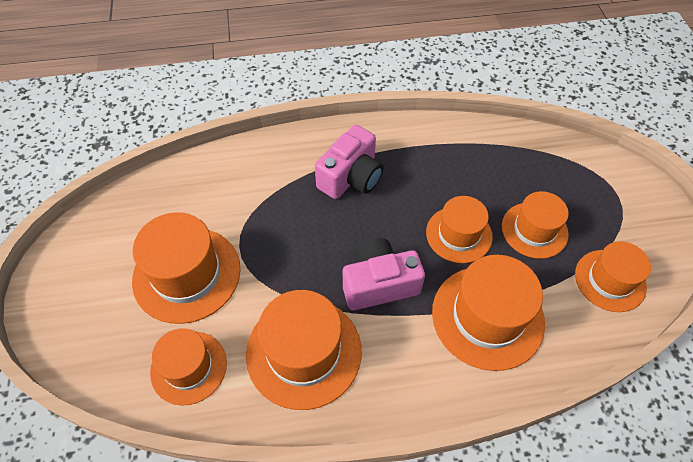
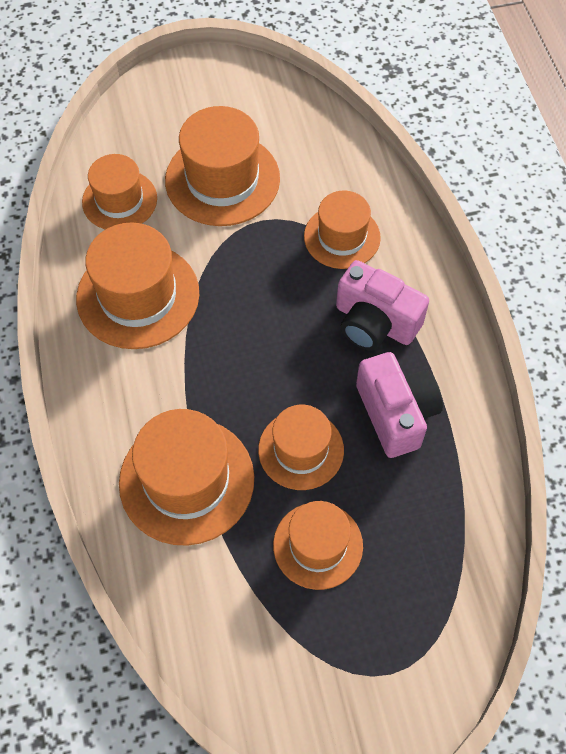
camera: 85 degrees right, 5 degrees up
pink camera [343,238,425,311] -> pink camera moved to [356,352,443,458]
orange hat [575,241,651,312] -> orange hat moved to [304,191,381,269]

